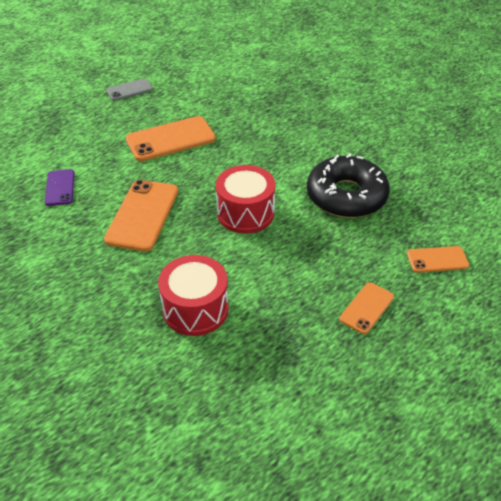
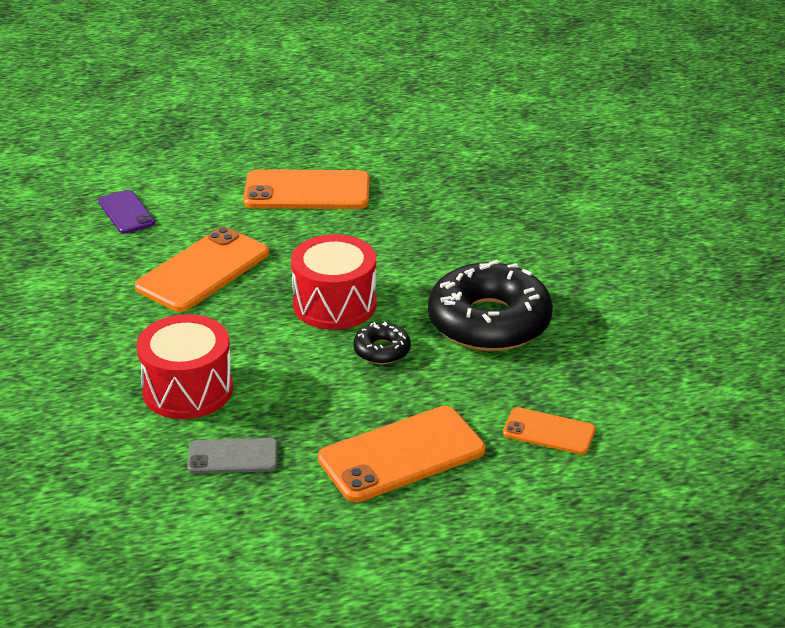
camera: 25 degrees right, 10 degrees down
purple phone [45,169,75,206] -> purple phone turned 45 degrees counterclockwise [98,190,155,234]
grey phone [106,78,153,101] -> grey phone moved to [187,438,278,474]
orange phone [339,282,394,334] -> orange phone [318,406,485,502], size x1.77
none -> black donut [353,322,411,364]

